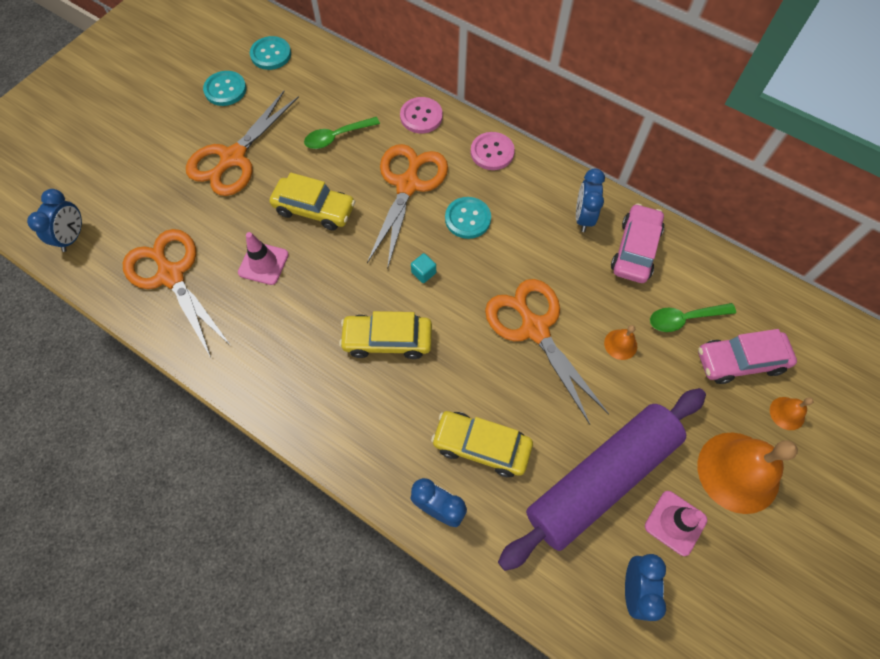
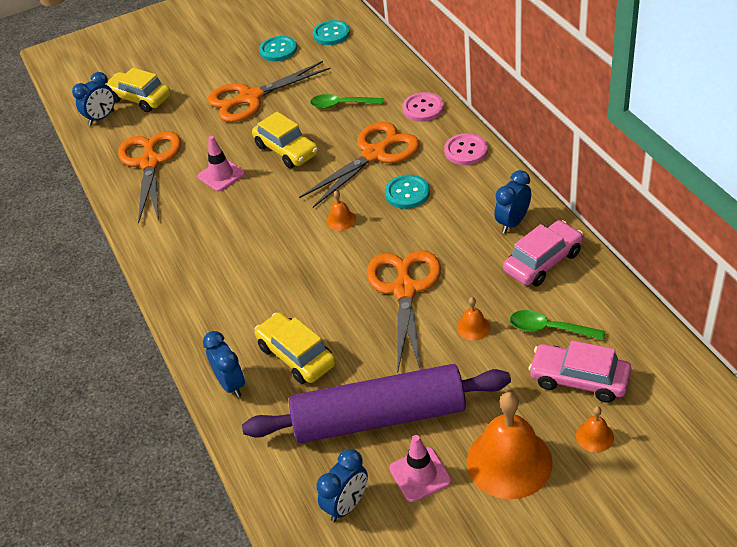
camera: 35 degrees right, 20 degrees down
yellow car [339,311,432,359] -> yellow car moved to [105,68,171,112]
turquoise cube [411,253,436,283] -> orange bell [326,190,356,231]

